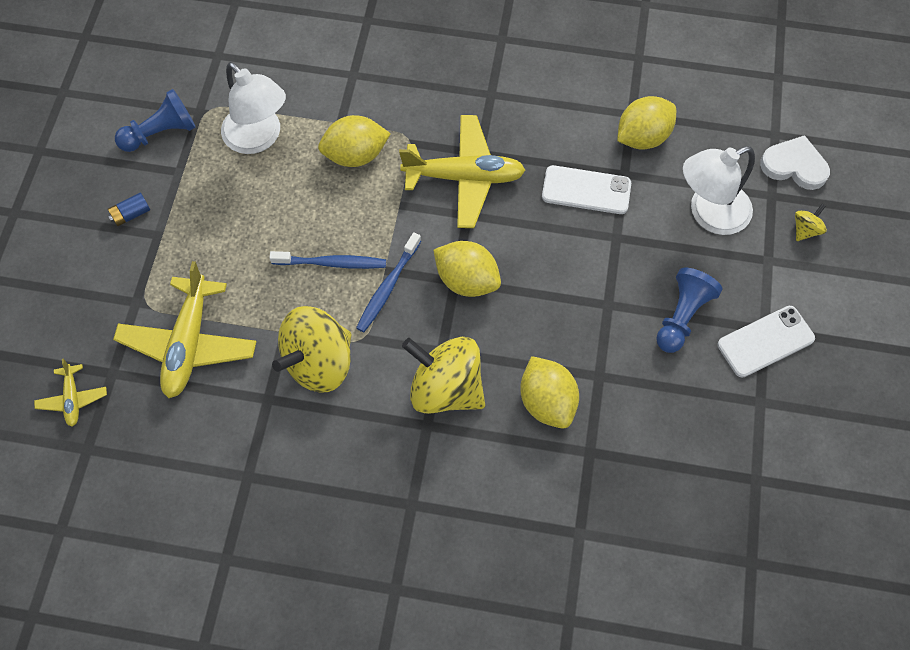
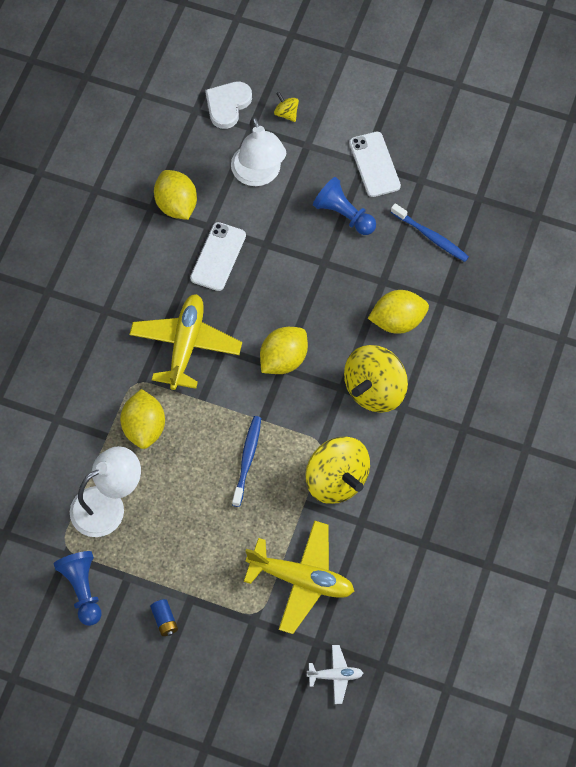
camera: 80 degrees left, 0 degrees up
yellow plane [34,358,107,427] -> white plane [307,645,363,704]
blue toothbrush [356,232,421,332] -> blue toothbrush moved to [391,203,469,262]

